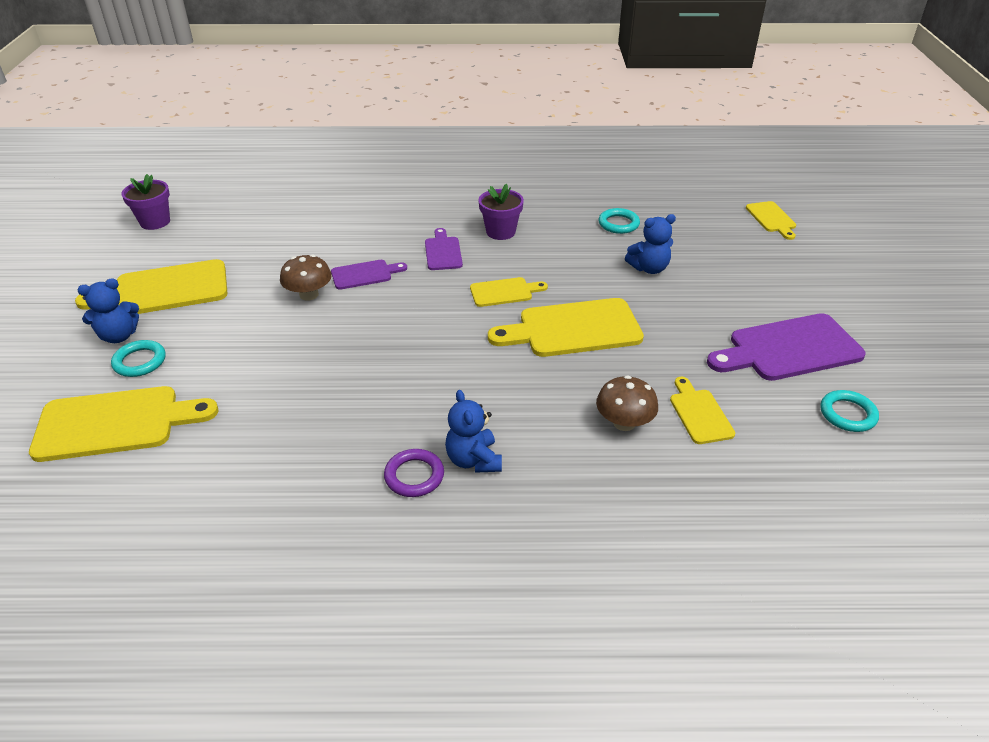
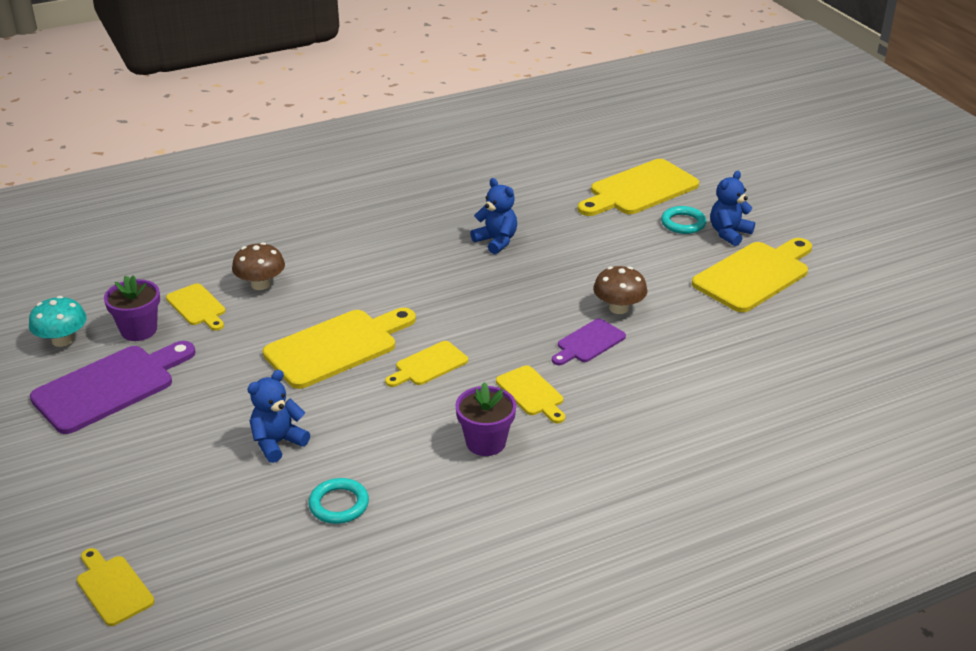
camera: 155 degrees right, 5 degrees down
purple flower pot [121,174,170,230] -> purple flower pot moved to [104,275,160,341]
purple ring [384,449,444,497] -> none
purple cutting board [425,228,463,270] -> yellow cutting board [496,365,565,423]
blue teddy bear [445,390,502,473] -> blue teddy bear moved to [470,178,517,254]
turquoise ring [820,390,879,432] -> turquoise mushroom [29,296,87,347]

